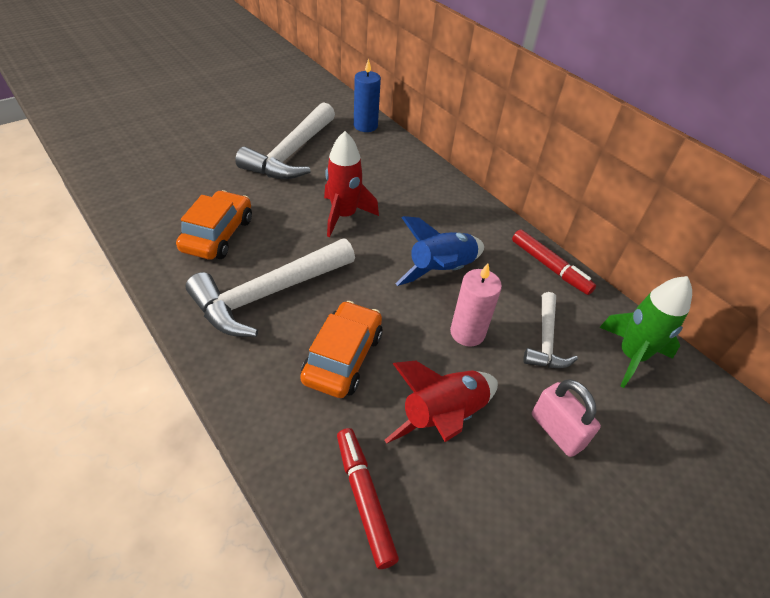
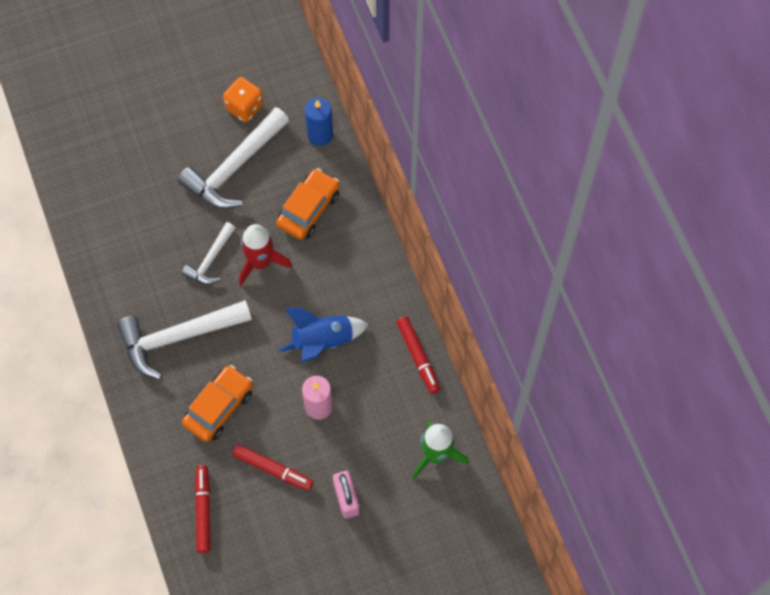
camera: 20 degrees right, 20 degrees up
orange car [176,190,252,260] -> orange car moved to [276,168,340,240]
red rocket [385,360,498,444] -> red marker [232,444,314,491]
white hammer [523,292,578,368] -> white hammer moved to [182,222,235,285]
none -> orange dice [223,77,264,122]

